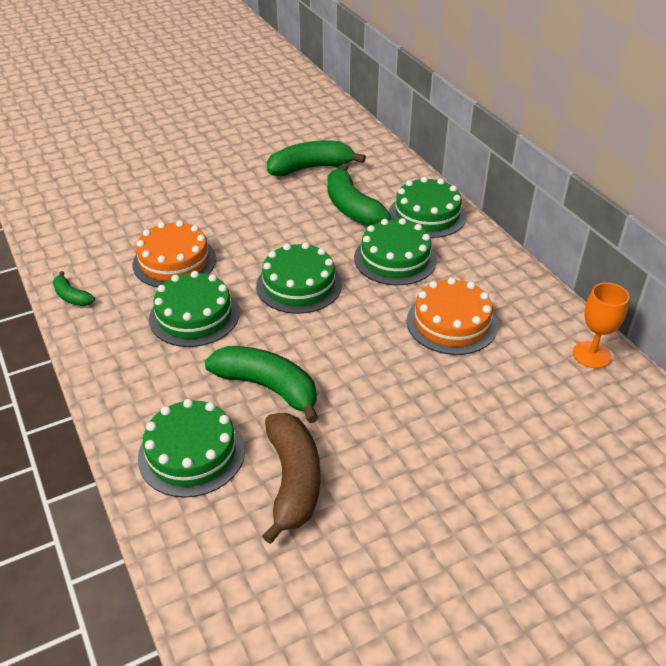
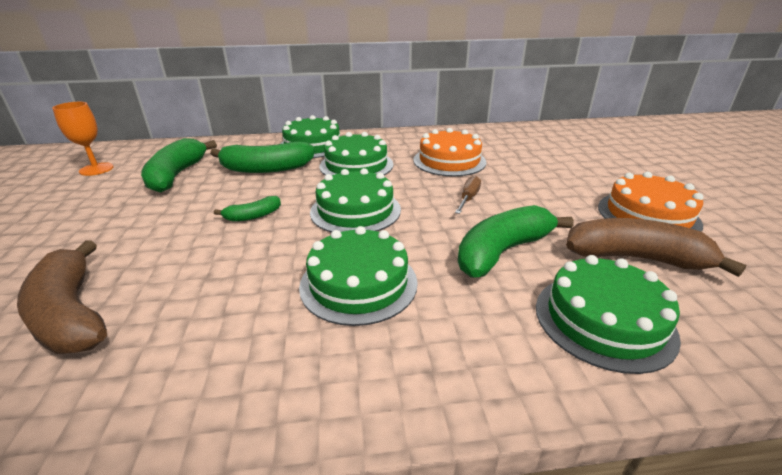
camera: 70 degrees left, 10 degrees down
green banana [53,271,95,306] -> green banana moved to [214,196,281,222]
orange cake [133,220,216,287] -> orange cake moved to [598,172,703,232]
orange goblet [573,283,630,369] -> orange goblet moved to [52,102,114,176]
none -> brown banana [17,240,107,354]
none -> brown screwdriver [455,176,481,214]

